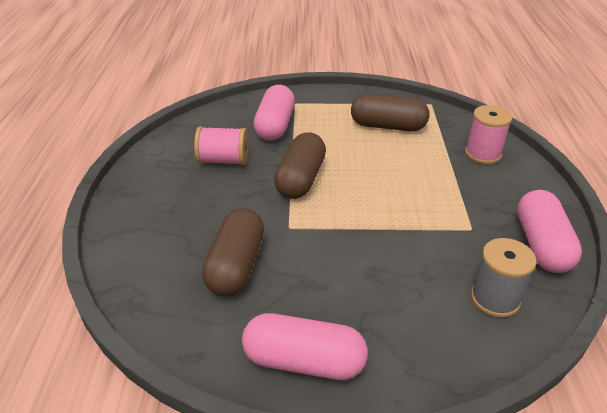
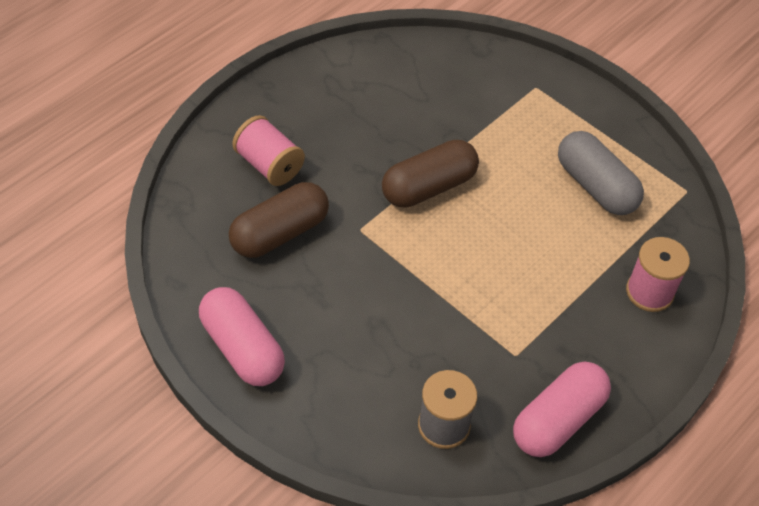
camera: 40 degrees right, 15 degrees up
pink spool [194,126,249,165] -> pink spool moved to [232,115,305,186]
pink capsule [254,85,295,141] -> none
brown capsule [351,94,430,131] -> grey capsule [558,131,644,215]

